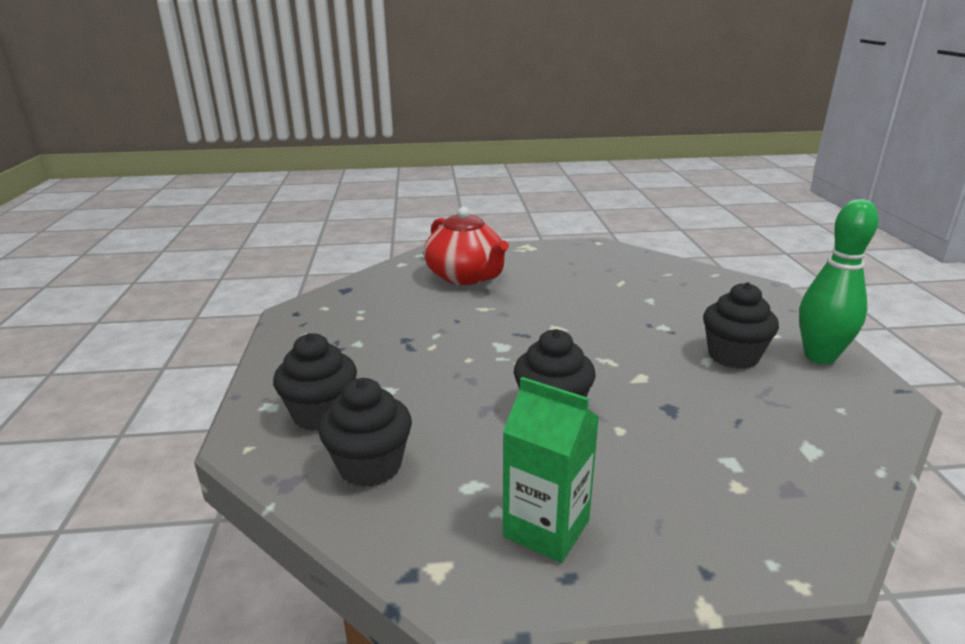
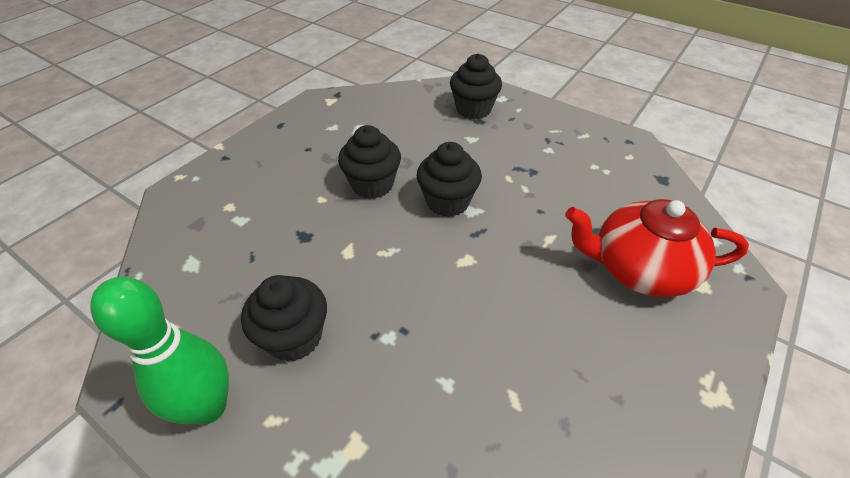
camera: 130 degrees right, 20 degrees up
black cupcake [319,378,412,487] -> black cupcake moved to [417,142,482,217]
green carton [503,377,599,563] -> none

